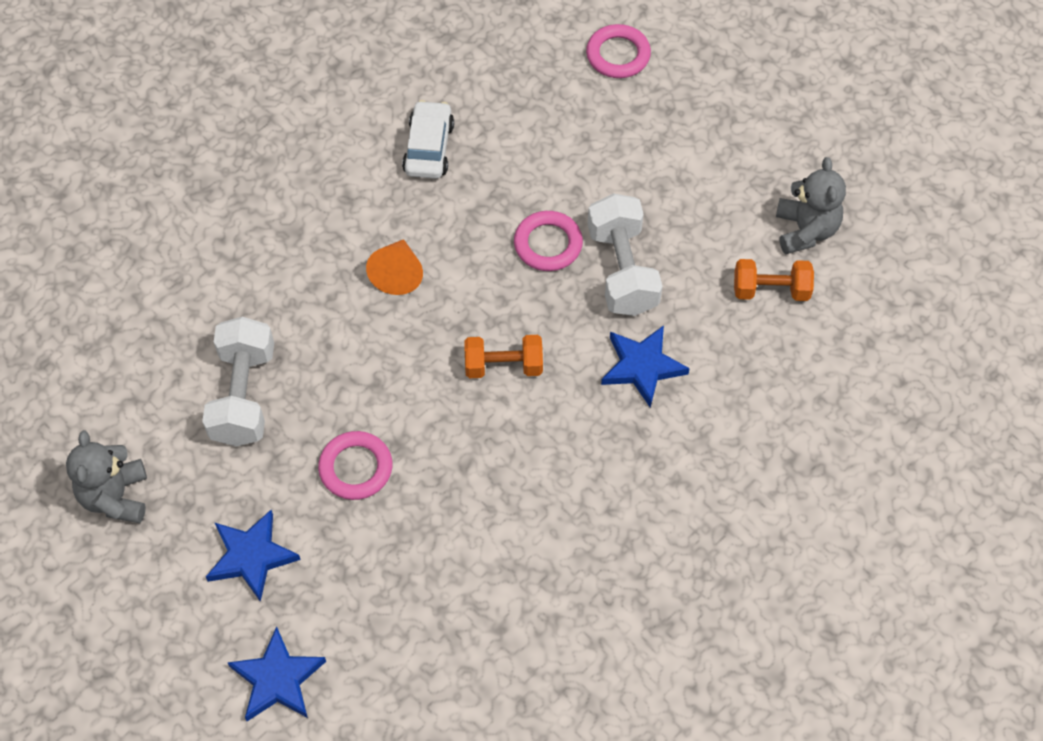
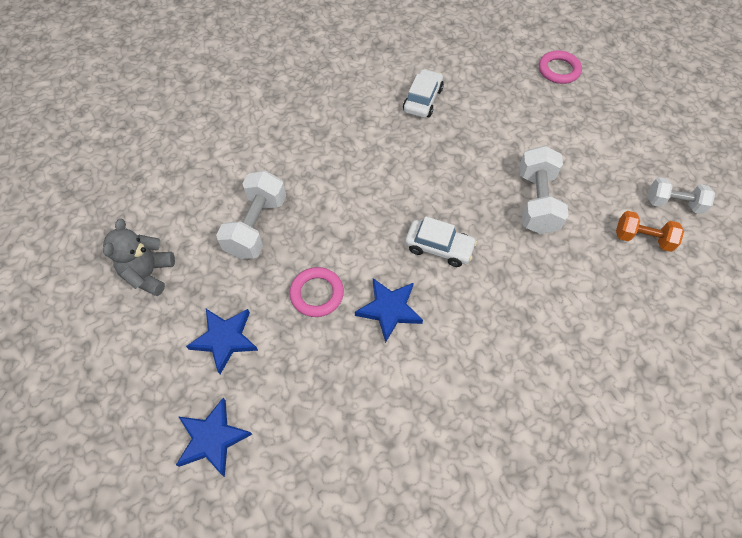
camera: 15 degrees right, 0 degrees up
orange cone [366,239,423,295] -> none
orange dumbbell [464,335,543,378] -> white car [405,216,477,267]
pink ring [514,211,583,271] -> none
blue star [601,325,690,408] -> blue star moved to [355,278,423,343]
grey teddy bear [776,157,846,254] -> white dumbbell [648,177,715,214]

